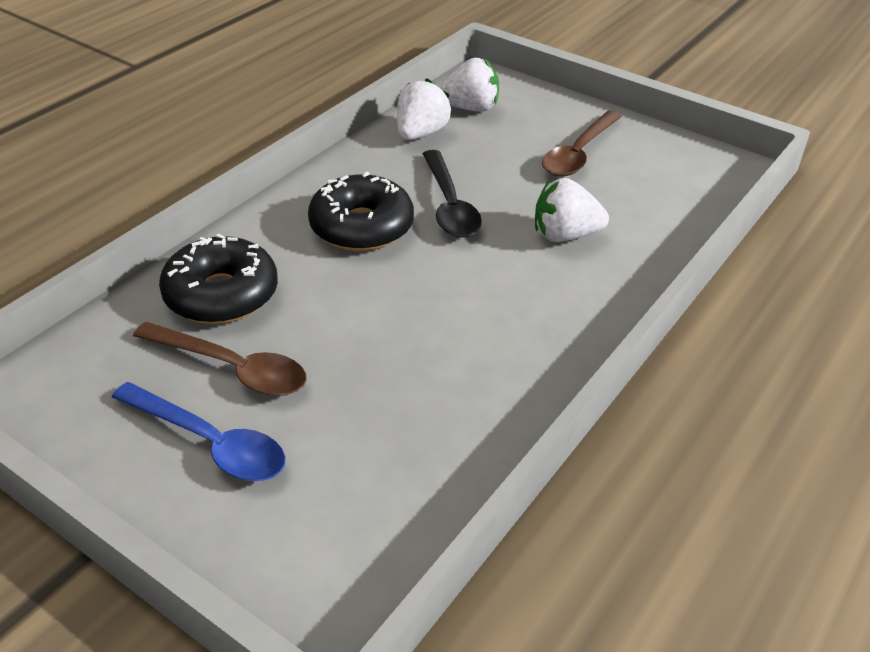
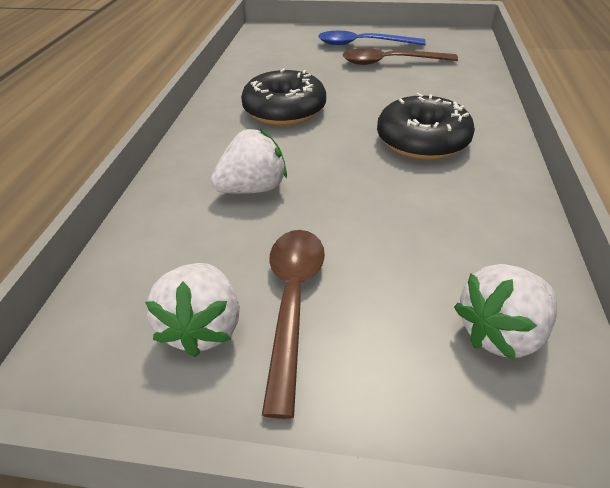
camera: 155 degrees right, 0 degrees up
black donut [159,234,278,324] -> black donut moved to [241,68,326,125]
white strawberry [397,78,452,140] -> white strawberry moved to [145,263,240,357]
black spoon [423,150,482,238] -> none

